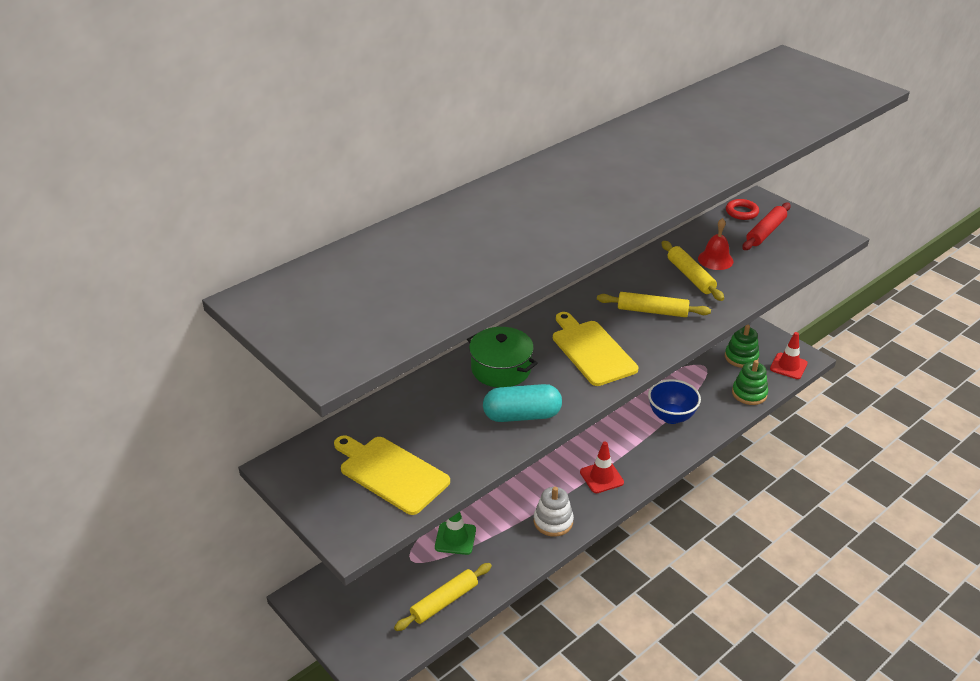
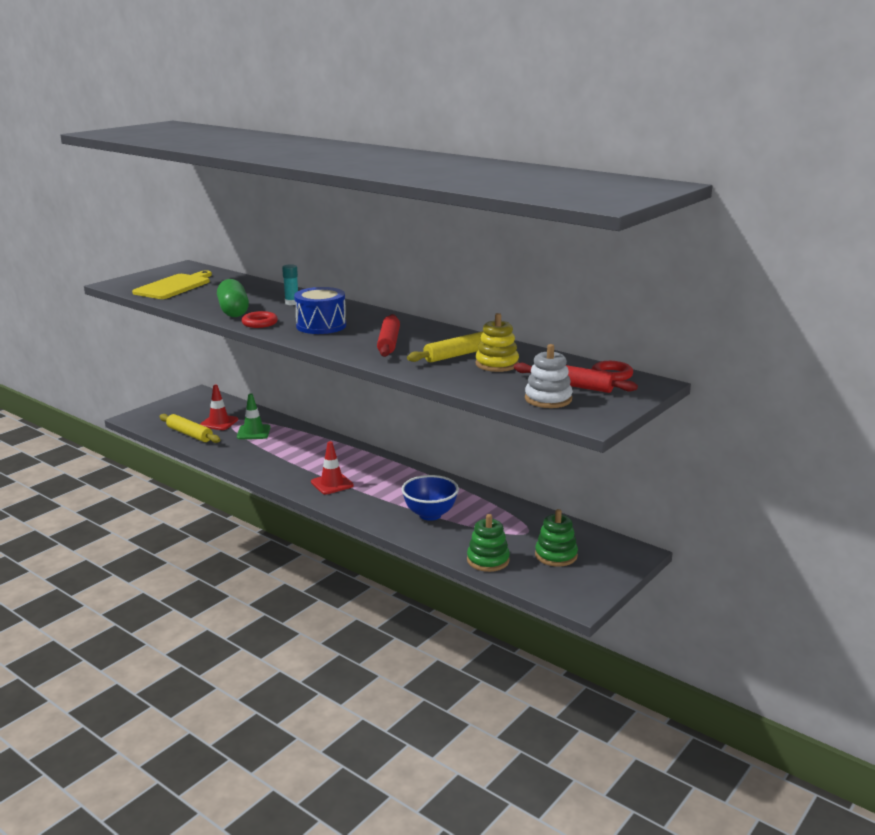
camera: 80 degrees right, 15 degrees down
green pot [467,327,538,388] -> turquoise glue stick [282,264,298,305]
turquoise capsule [483,384,562,422] -> green capsule [217,279,249,317]
white stacking toy [534,487,574,537] -> white stacking toy moved to [525,344,573,408]
yellow cutting board [553,312,638,386] -> blue drum [294,287,346,334]
yellow rolling pin [597,292,711,317] -> red rolling pin [377,314,400,357]
red bell [698,218,733,270] -> yellow stacking toy [475,313,519,372]
red traffic cone [770,332,808,379] -> red traffic cone moved to [200,384,238,430]
none -> red ring [241,311,278,328]

